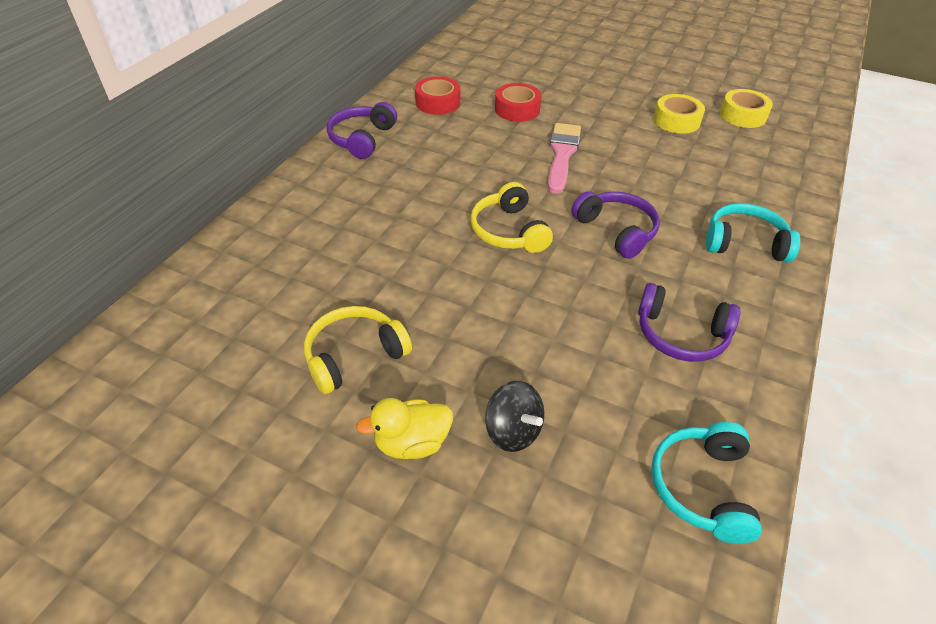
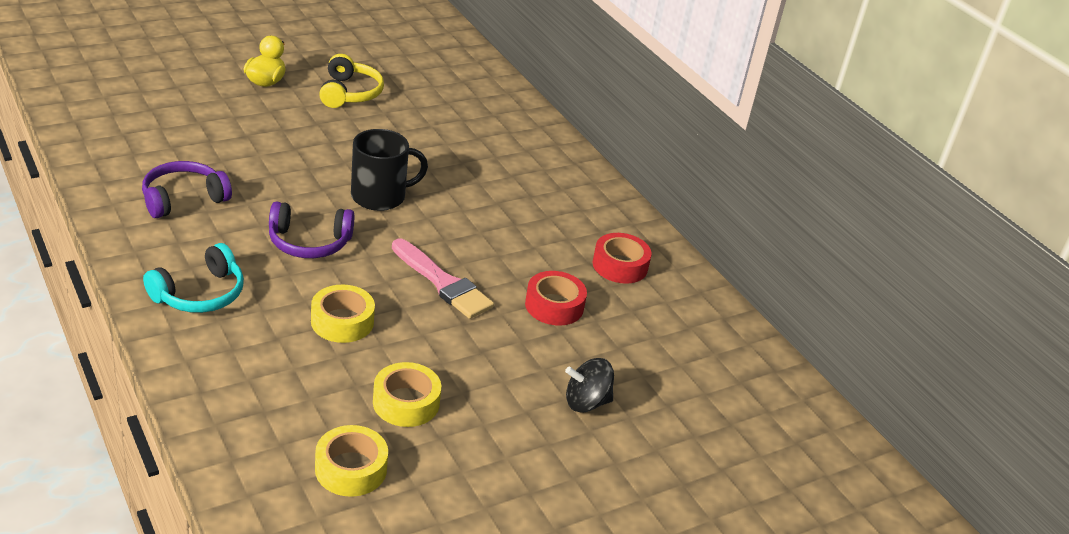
camera: 120 degrees right, 10 degrees down
purple headphones [327,102,397,159] -> none
yellow headphones [471,182,553,253] -> black mug [351,129,428,211]
black spinning top [485,381,544,452] -> black spinning top moved to [565,358,614,413]
turquoise headphones [651,422,762,544] -> none
none -> yellow tape [311,285,375,343]

